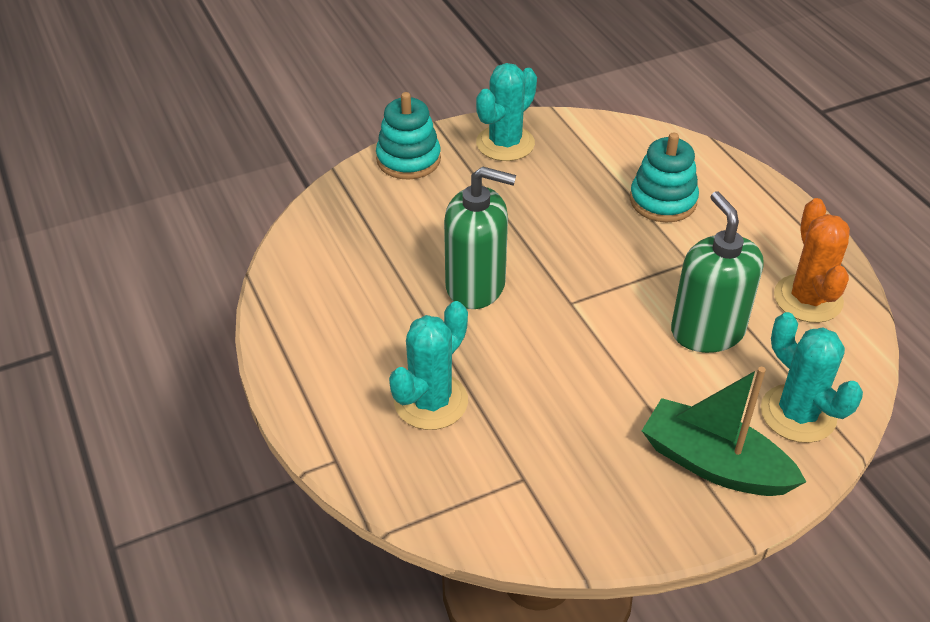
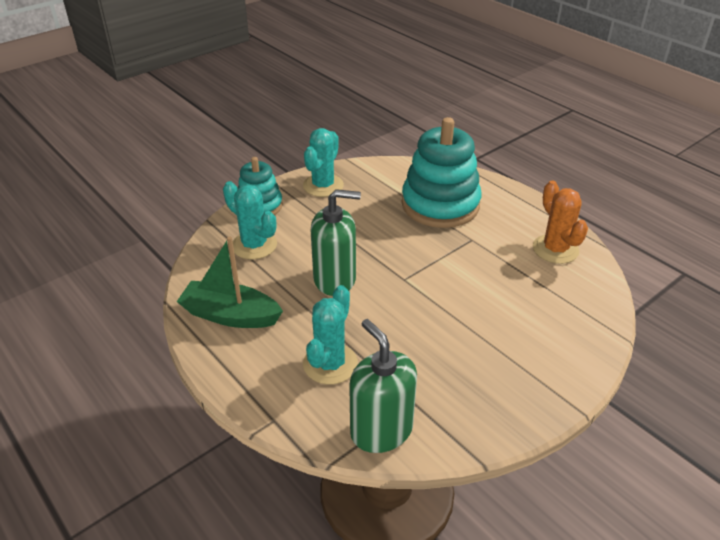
camera: 15 degrees left, 5 degrees down
turquoise stacking toy [630,133,699,223] -> turquoise stacking toy [402,117,481,228], size x1.71
green boat [642,367,806,496] -> green boat moved to [177,236,283,328]
green soap dispenser [671,191,764,353] -> green soap dispenser moved to [349,319,417,453]
turquoise cactus [761,312,863,443] -> turquoise cactus moved to [223,181,277,260]

